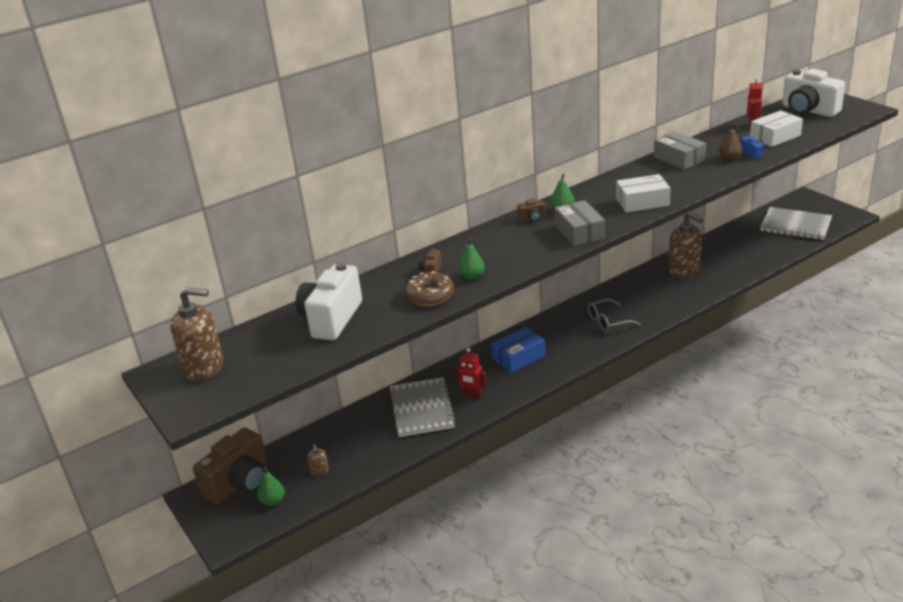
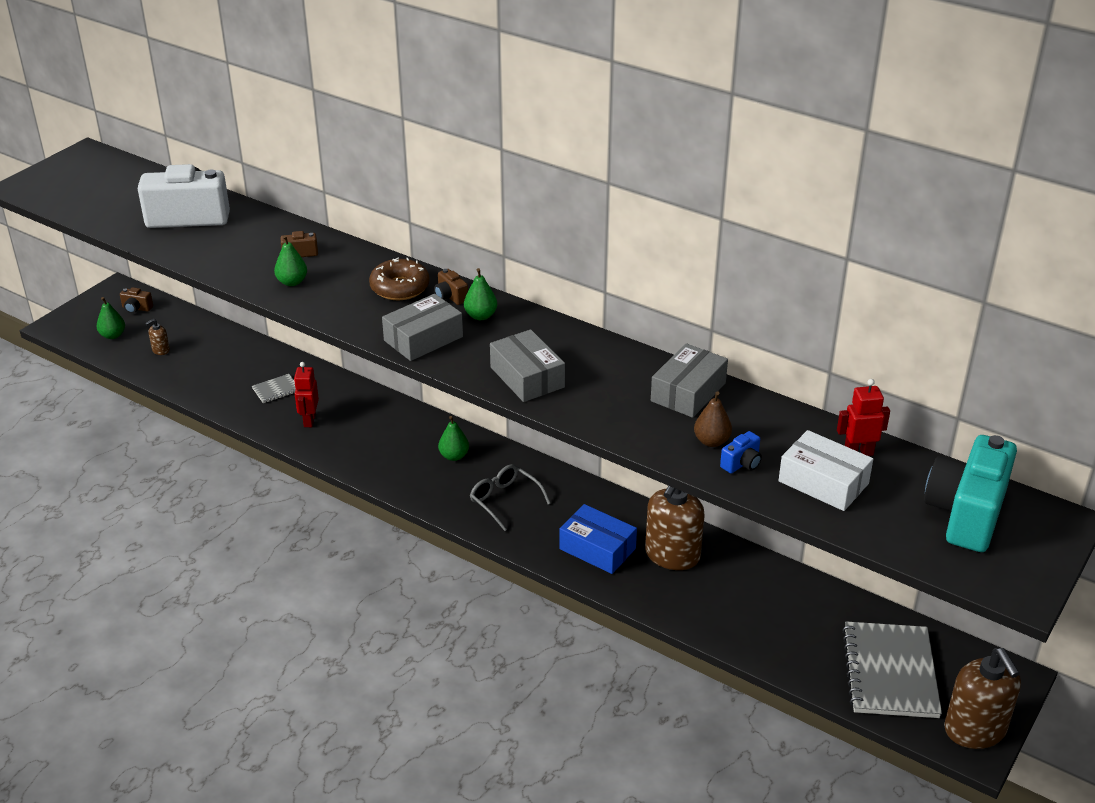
camera: 65 degrees right, 5 degrees up
brown soap dispenser [170,288,223,381] -> brown soap dispenser moved to [944,648,1021,749]
brown camera [193,428,267,505] -> brown camera [120,287,153,313], size x0.41
grey notebook [390,377,456,437] -> grey notebook [252,374,296,403], size x0.45
brown donut [405,271,454,306] -> brown donut moved to [369,257,430,300]
blue box [491,327,546,373] -> blue box moved to [559,504,637,574]
white box [616,174,670,212] -> grey box [490,329,565,402]
white camera [782,69,845,117] -> turquoise camera [924,435,1017,552]
none -> green pear [438,416,469,461]

